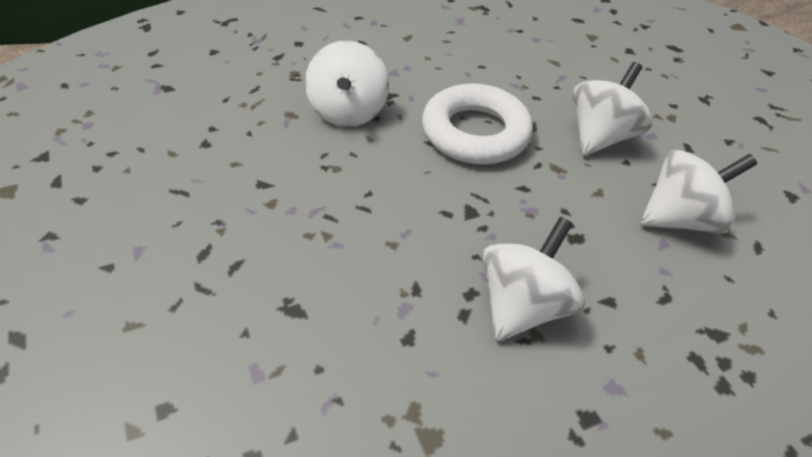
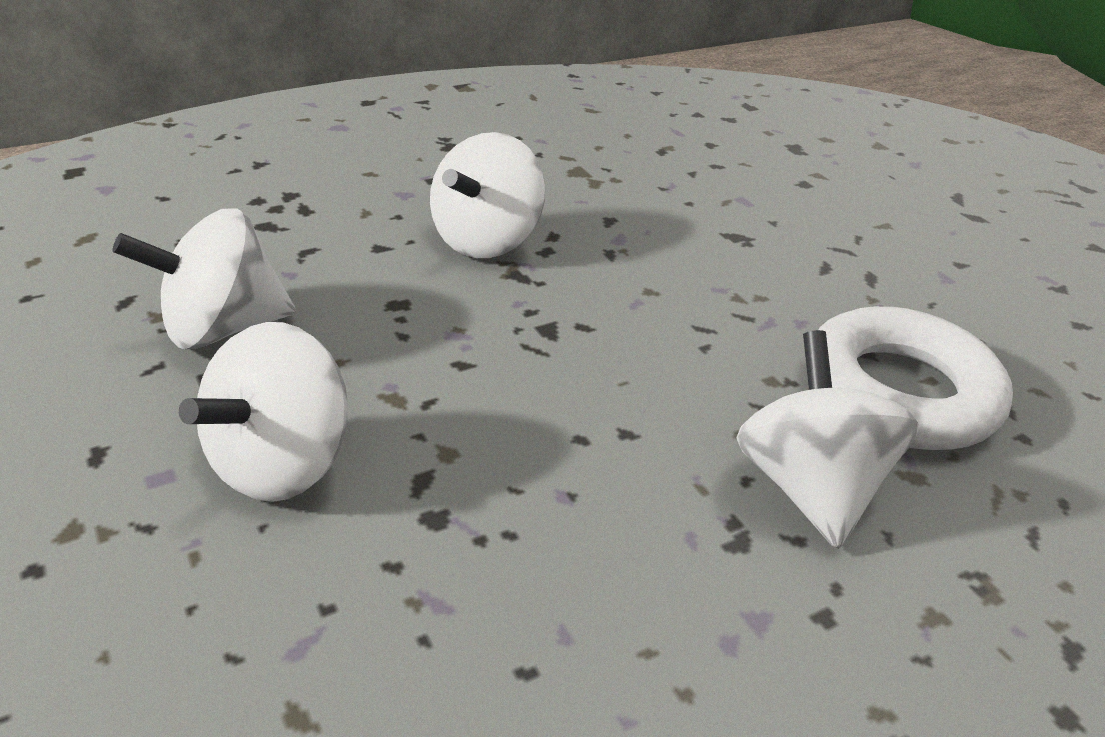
camera: 175 degrees right, 10 degrees down
white ring [422,83,533,165] -> white ring moved to [818,306,1013,450]

